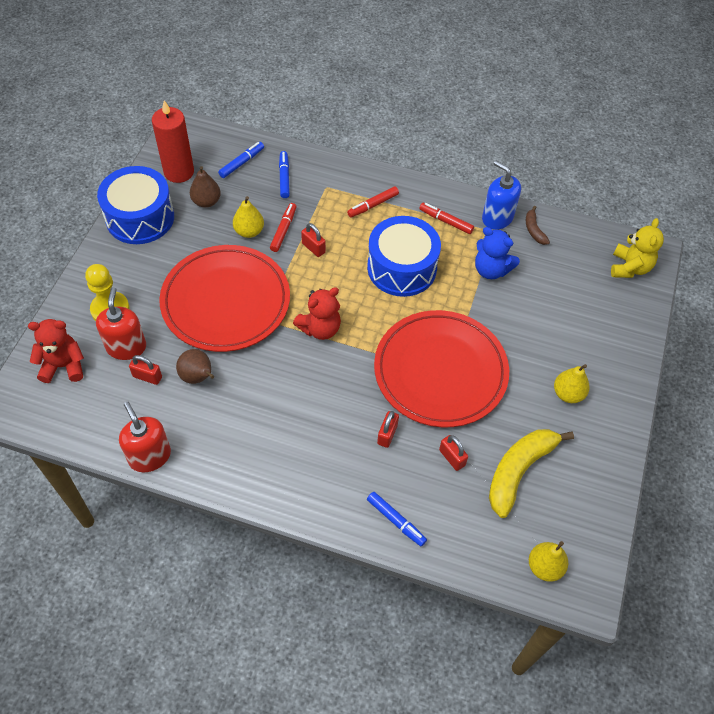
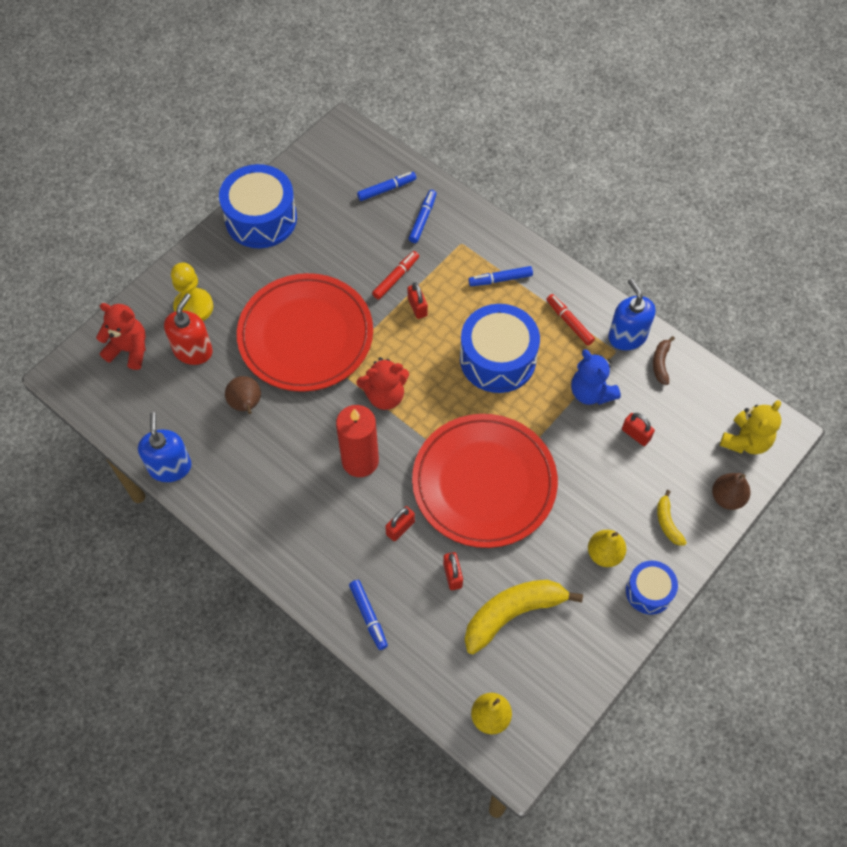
camera: 25 degrees right, 5 degrees up
red soap dispenser [119,402,171,472] -> blue soap dispenser [138,412,192,482]
red padlock [129,355,162,385] -> red padlock moved to [622,413,655,446]
red candle [152,100,194,183] -> red candle moved to [336,405,379,477]
brown pear [190,166,221,208] -> brown pear moved to [712,473,750,510]
yellow pear [233,196,264,238] -> none
red marker [347,186,399,218] -> blue marker [469,266,533,286]
none -> blue drum [626,561,678,614]
none -> yellow banana [657,490,687,546]

